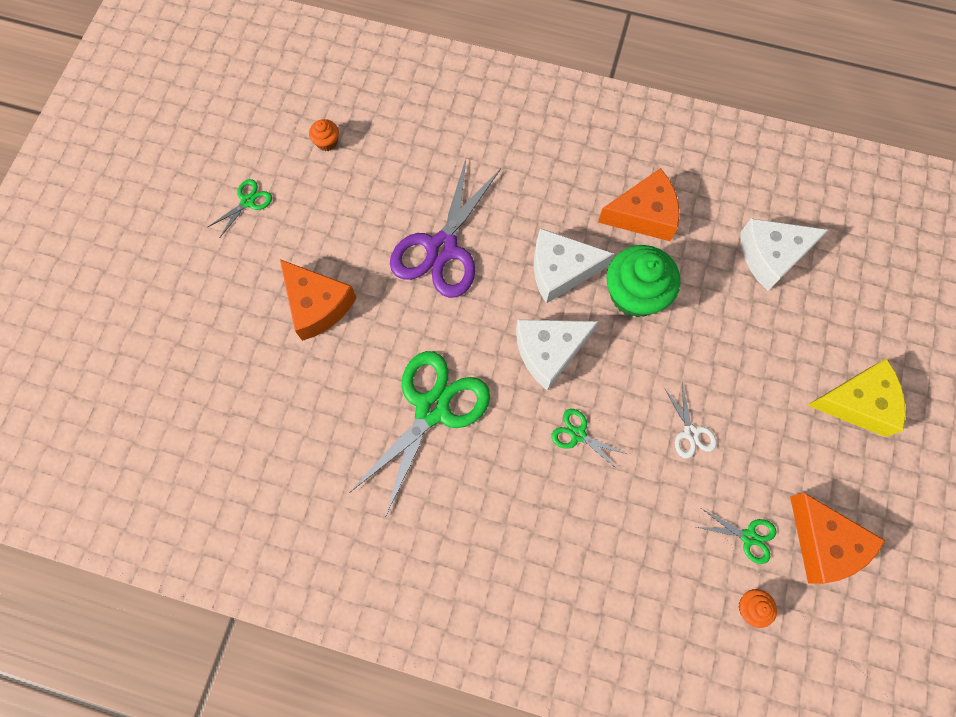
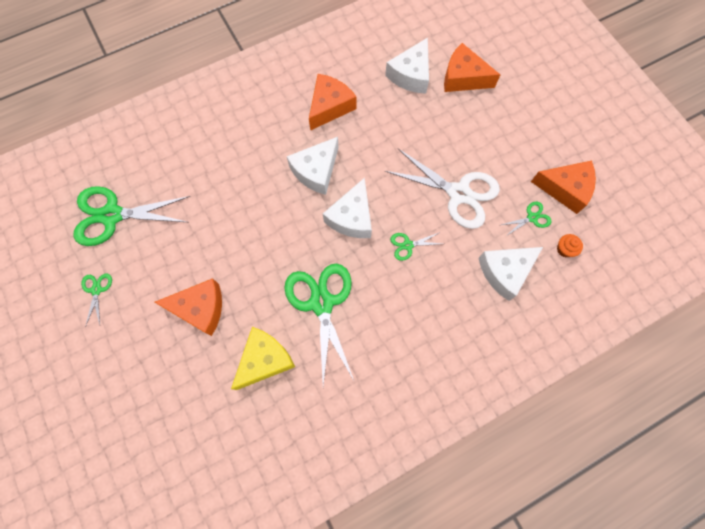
camera: 45 degrees left, 0 degrees up
orange cupcake [309,119,339,151] -> green scissors [74,186,190,246]
purple scissors [390,159,501,298] -> none
green cupcake [606,245,680,317] -> none
white scissors [664,384,717,458] -> white scissors [385,149,500,229], size x2.22
yellow cheese [807,358,906,437] -> yellow cheese moved to [231,327,295,390]
none -> orange cheese [444,43,501,92]
none -> white cheese [478,247,543,301]

